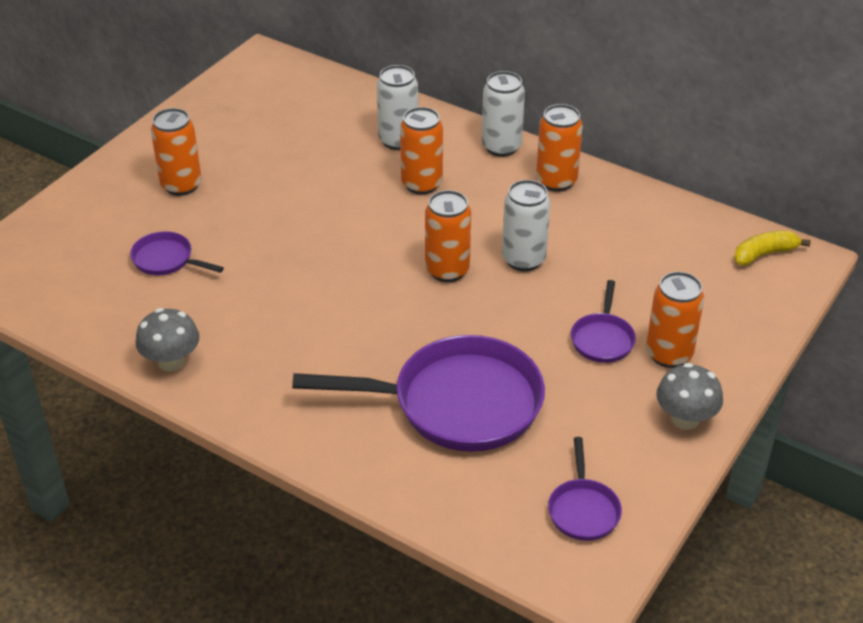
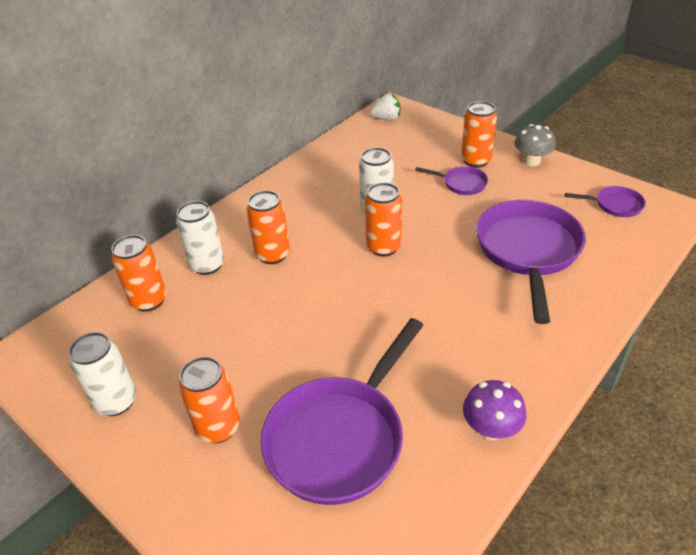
camera: 80 degrees left, 0 degrees up
purple pan [130,231,224,275] -> purple pan [261,318,423,505], size x2.17
grey mushroom [136,308,200,372] -> purple mushroom [463,380,526,440]
white can [482,71,525,157] -> white can moved to [69,332,136,416]
orange can [536,104,583,192] -> orange can moved to [111,235,166,312]
yellow banana [734,231,811,266] -> white strawberry [370,94,400,120]

